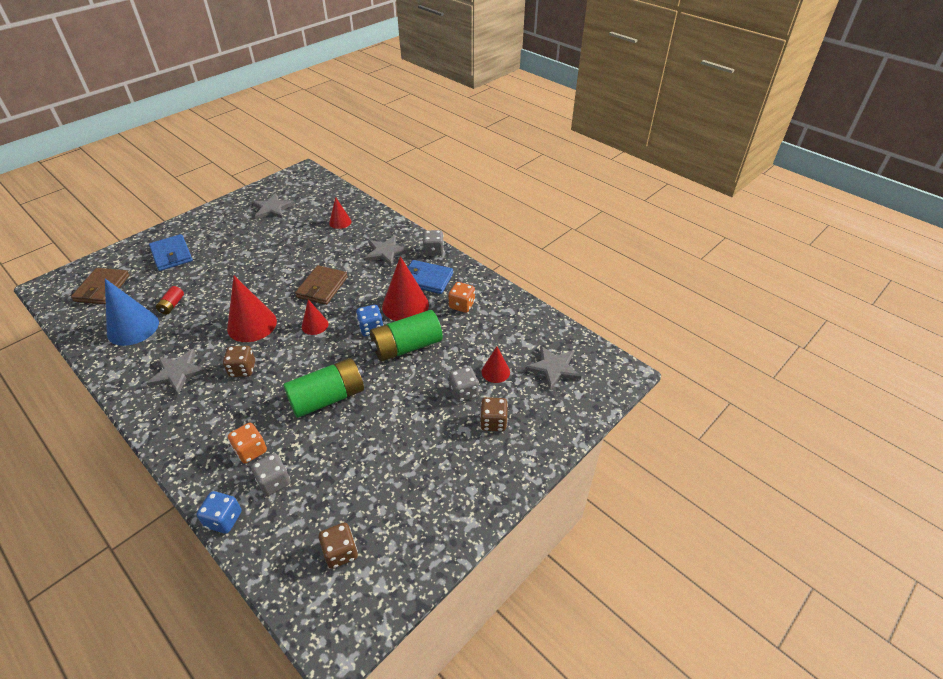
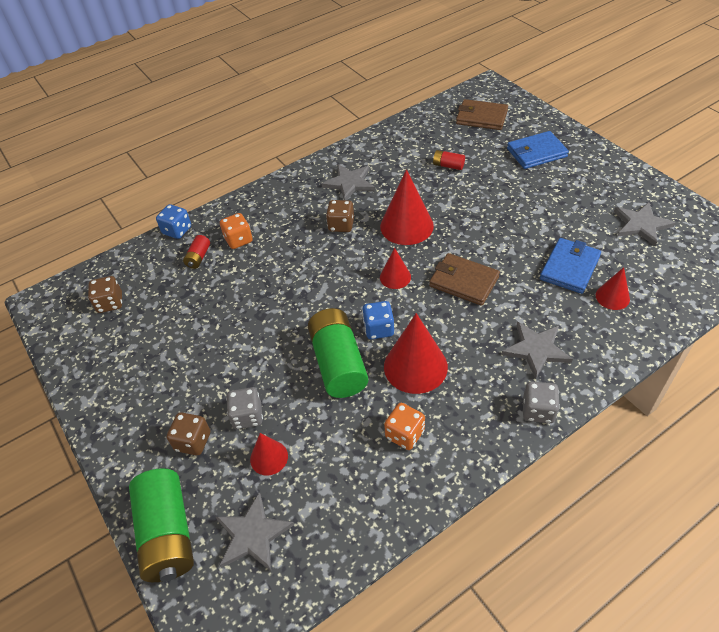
camera: 105 degrees right, 5 degrees up
blue cone [105,279,159,346] -> none
grey dice [251,453,290,496] -> red battery [183,235,210,269]
green battery [283,358,364,418] -> green battery moved to [129,468,194,582]
blue wallet [407,260,453,294] -> blue wallet moved to [540,238,601,294]

